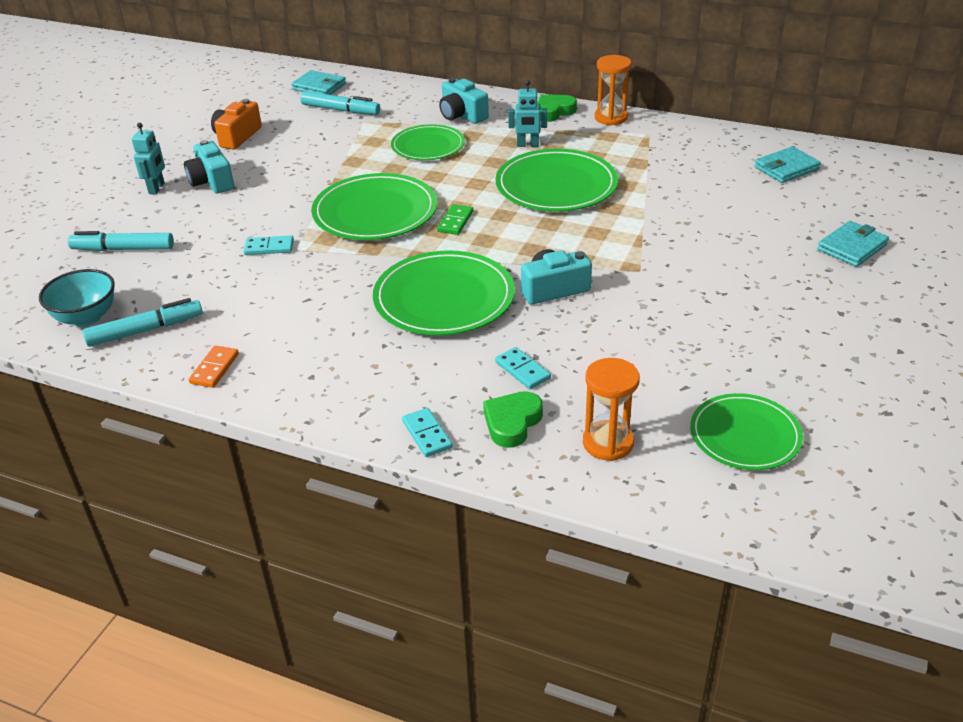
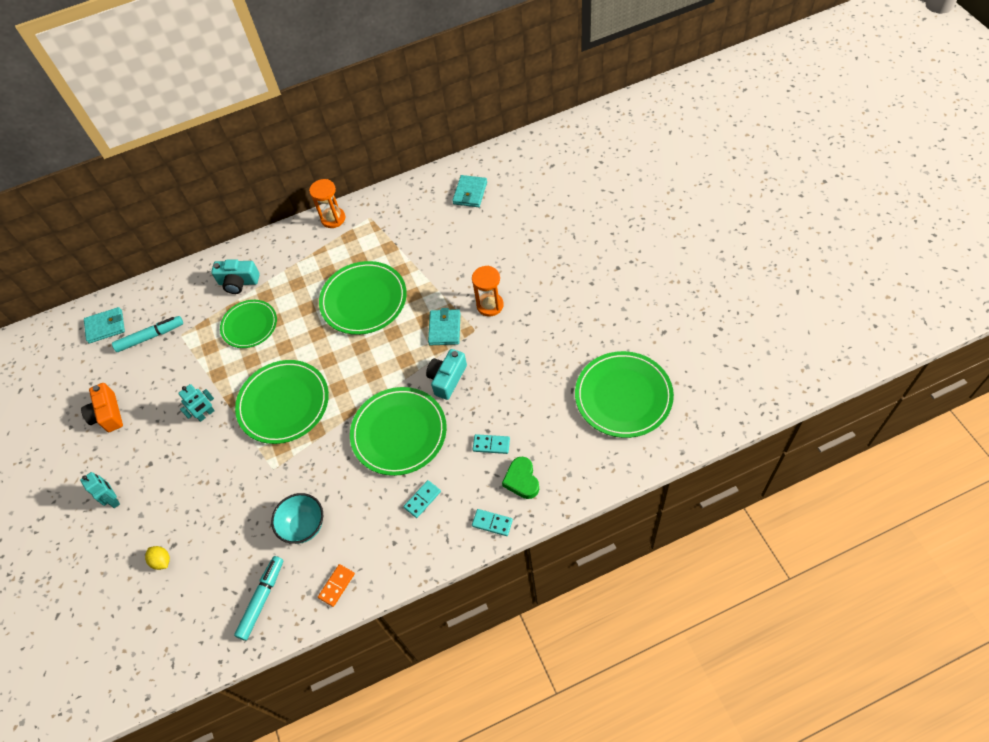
camera: 40 degrees left, 20 degrees up
turquoise bowl [39,269,115,327] -> turquoise bowl moved to [271,493,323,544]
turquoise marker [68,231,174,251] -> yellow lemon [145,546,170,570]
turquoise camera [184,140,234,193] -> none
orange domino [189,346,239,388] -> orange domino turned 60 degrees clockwise [318,564,355,607]
turquoise domino [244,235,294,255] -> turquoise domino moved to [403,480,441,518]
green domino [437,204,473,235] -> none
turquoise robot [508,80,547,147] -> turquoise robot moved to [178,384,215,422]
green heart [537,94,577,122] -> none
orange hourglass [583,358,640,461] -> orange hourglass moved to [472,266,504,316]
green plate [690,393,803,470] -> green plate [575,351,674,438], size x1.54
turquoise wallet [817,221,889,267] -> turquoise wallet moved to [428,308,461,345]

